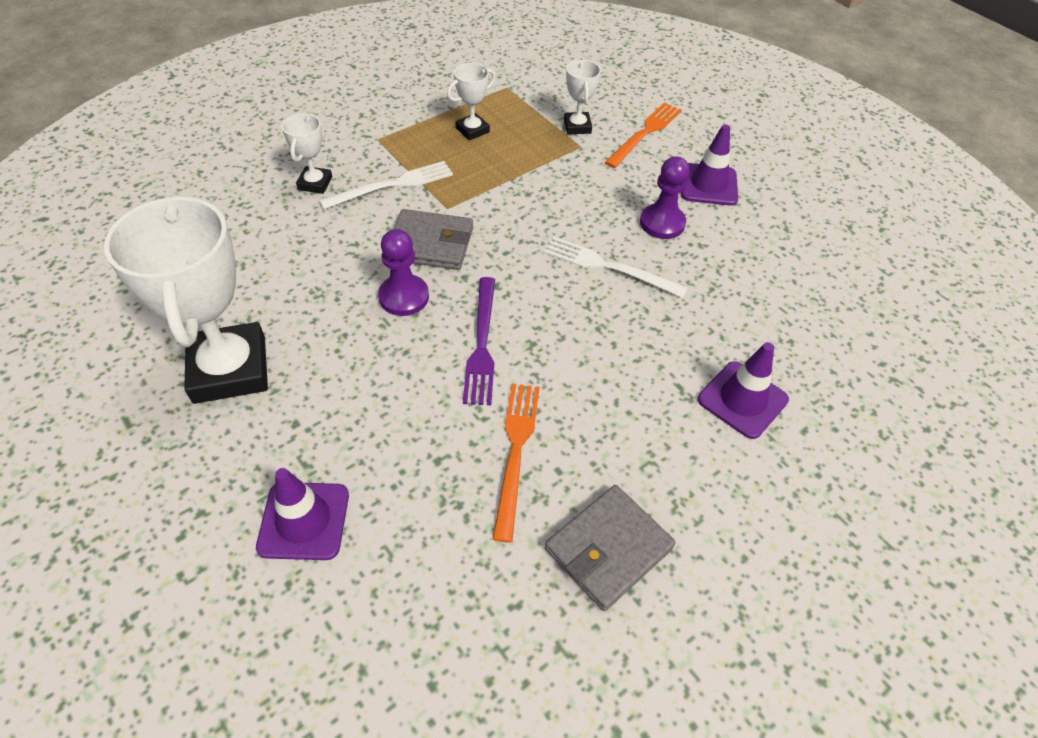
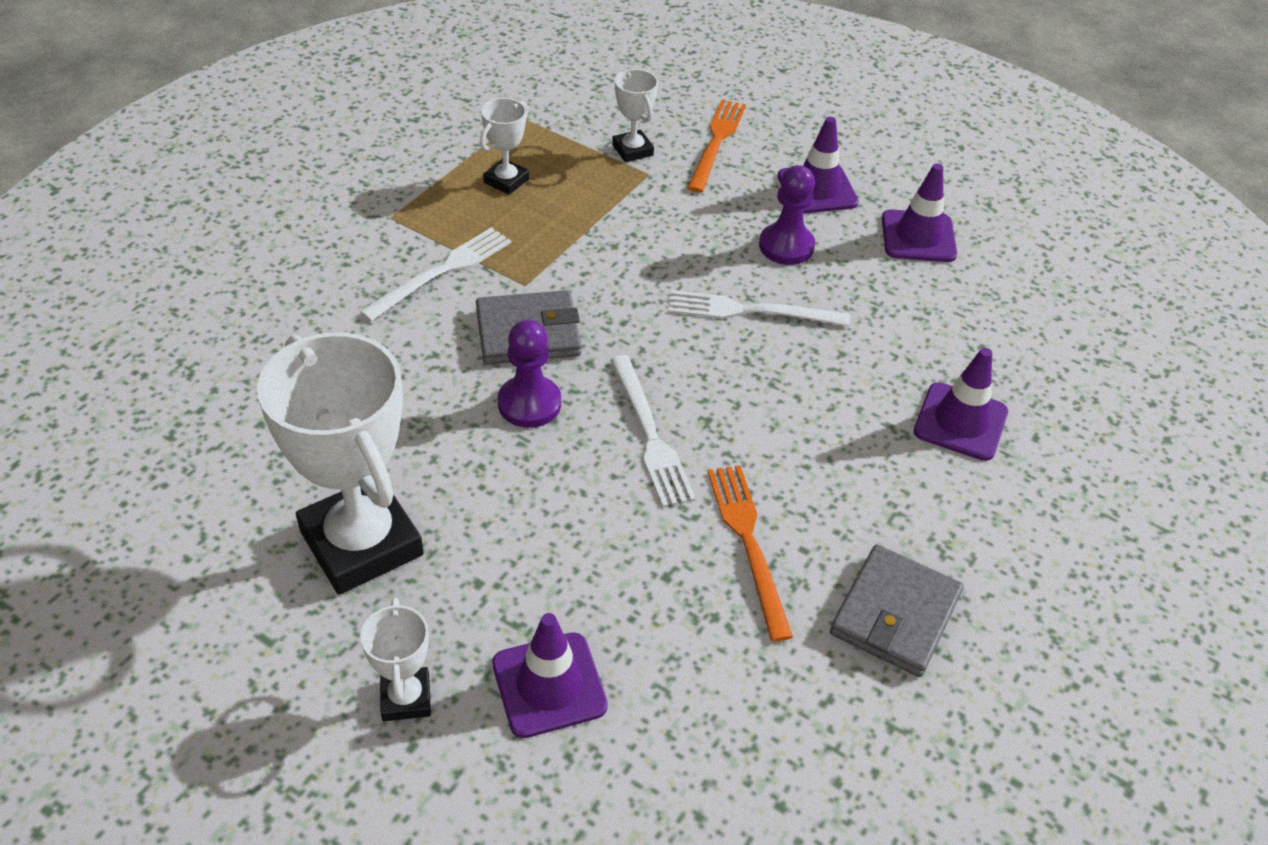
camera: 20 degrees left, 5 degrees down
white trophy [282,114,332,194] -> white trophy moved to [360,598,431,721]
purple fork [463,277,495,405] -> white fork [610,355,696,507]
none -> purple traffic cone [882,164,957,262]

